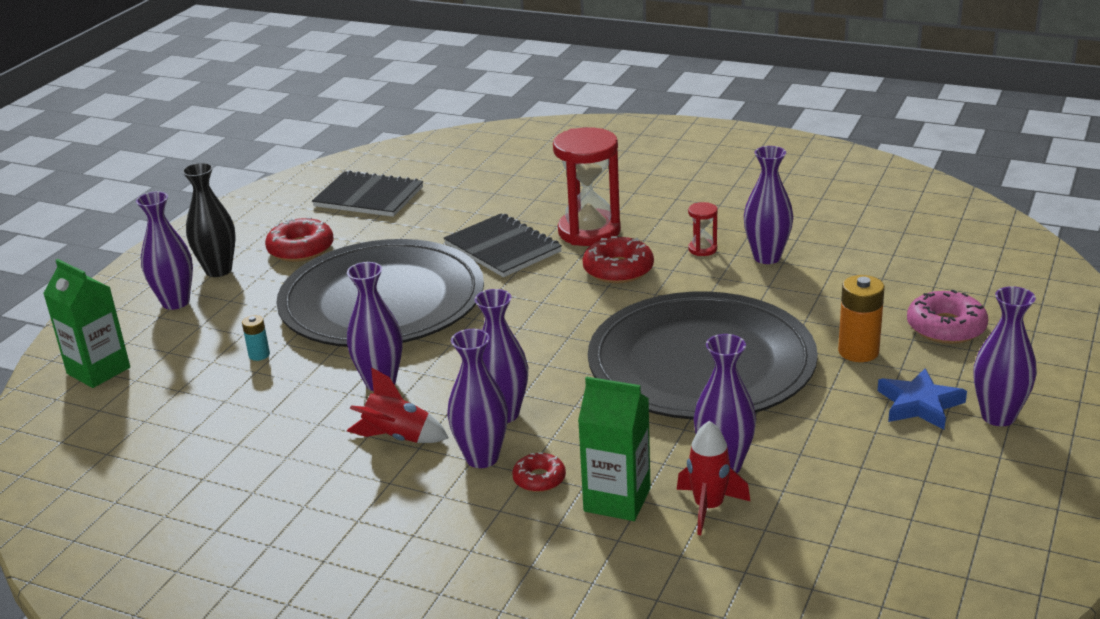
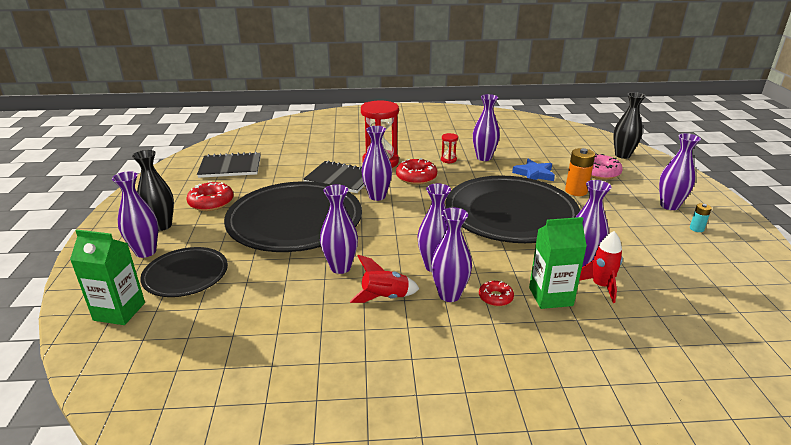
camera: 30 degrees left, 0 degrees up
turquoise battery [242,315,270,361] -> turquoise battery moved to [690,203,712,232]
blue star [878,368,967,429] -> blue star moved to [512,159,555,181]
none -> black plate [140,247,228,297]
none -> purple vase [362,126,392,201]
none -> black vase [613,92,646,159]

